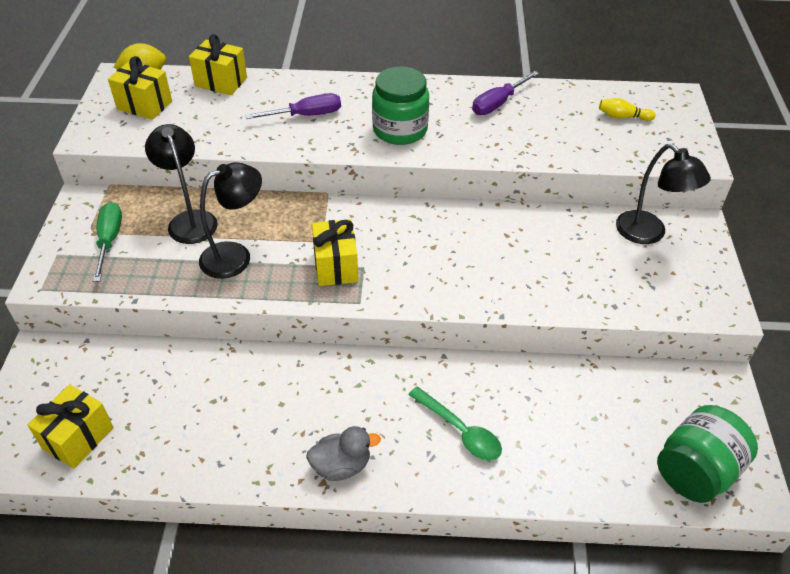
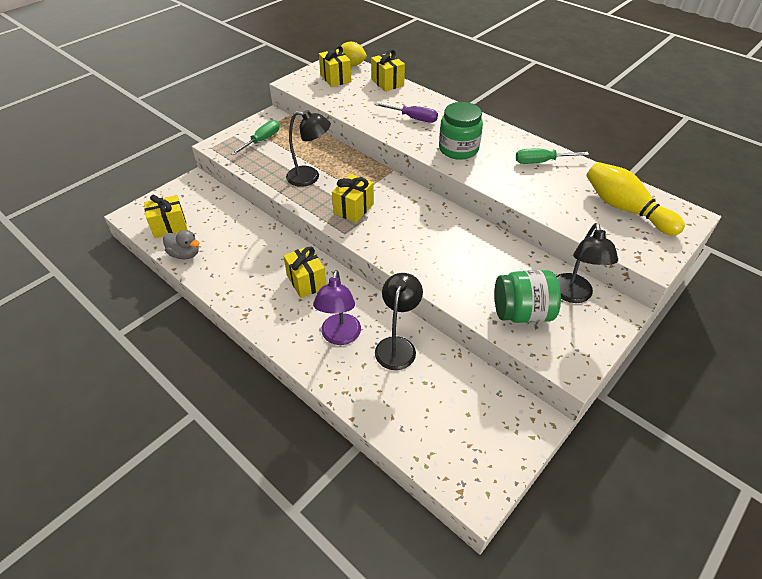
camera: 40 degrees right, 0 degrees up
black lamp [145,124,218,244] -> black lamp moved to [375,273,423,370]
grey duck [306,426,381,481] -> grey duck moved to [163,230,199,260]
green spoon [409,387,502,461] -> purple lamp [313,270,361,345]
purple screwdriver [472,71,539,115] -> green screwdriver [516,149,589,164]
yellow bowling pin [599,98,656,121] -> yellow bowling pin [586,162,685,236], size x2.24
green jar [657,405,758,503] -> green jar moved to [494,270,561,323]
none -> yellow gift [283,246,326,298]

